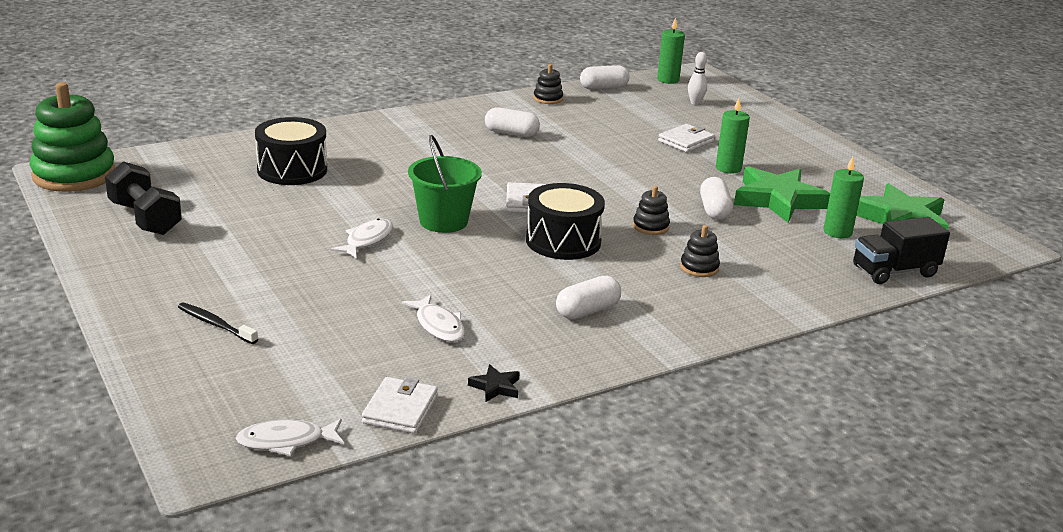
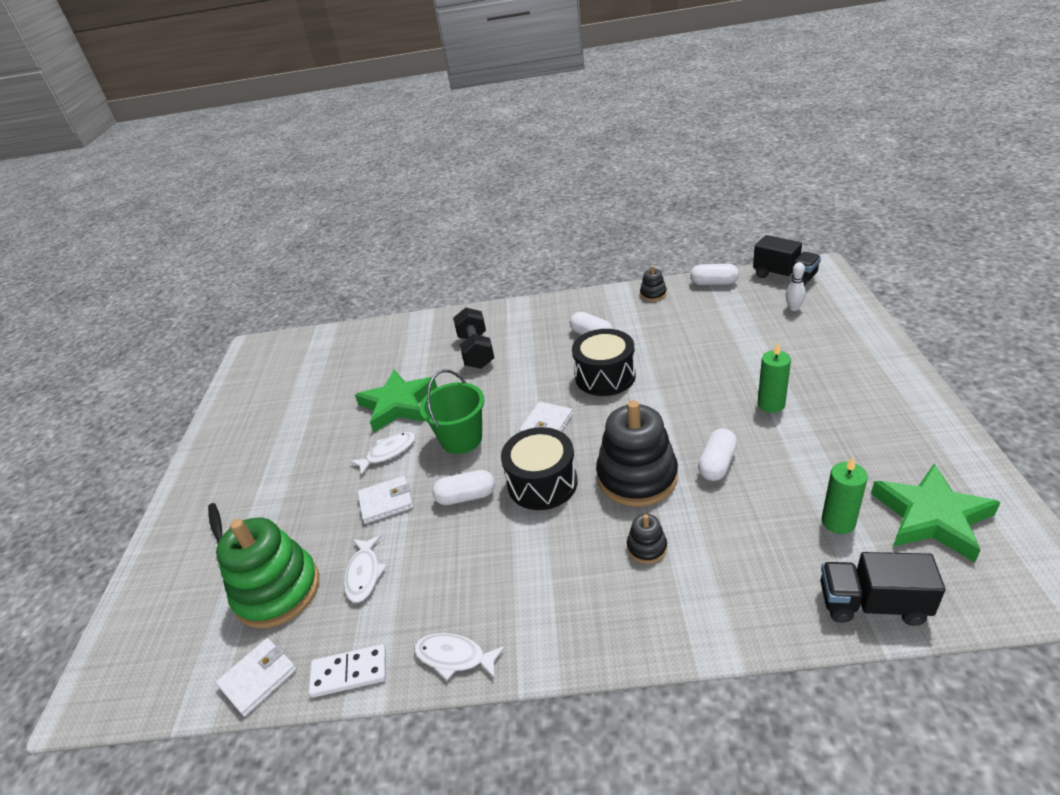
camera: 35 degrees right, 10 degrees up
green stacking toy [30,82,115,192] -> green stacking toy moved to [216,517,319,628]
black dumbbell [105,161,182,235] -> black dumbbell moved to [453,308,494,369]
white fish [236,419,344,456] -> white fish moved to [414,633,505,680]
black drum [255,117,327,185] -> black drum moved to [572,329,636,396]
black star [468,364,520,402] -> white domino [309,644,386,698]
white capsule [556,276,621,319] -> white capsule moved to [432,470,495,505]
black stacking toy [633,186,670,235] -> black stacking toy [596,400,678,507], size x2.22
green candle [657,18,685,84] -> black truck [753,235,821,286]
white wallet [658,124,715,152] -> white wallet moved to [358,476,414,524]
green star [734,166,830,222] -> green star moved to [355,370,437,432]

